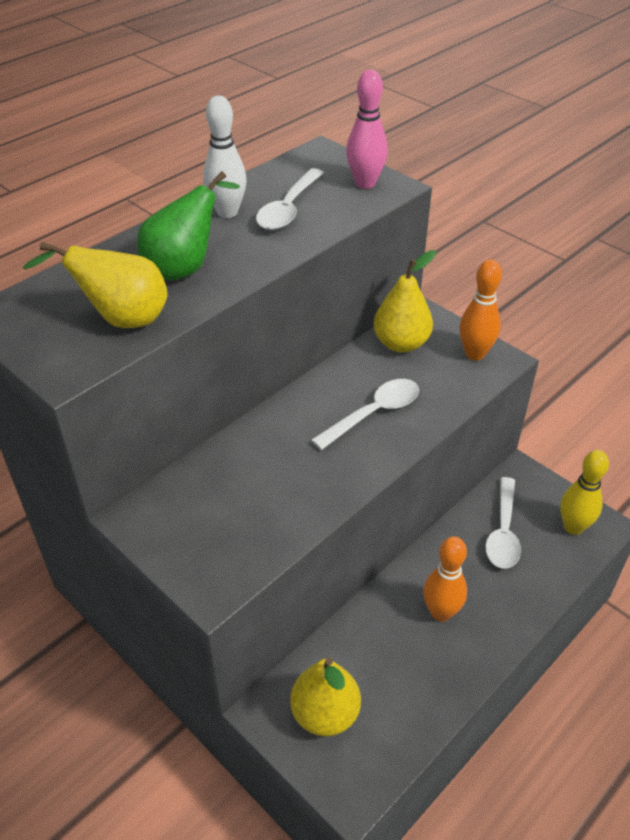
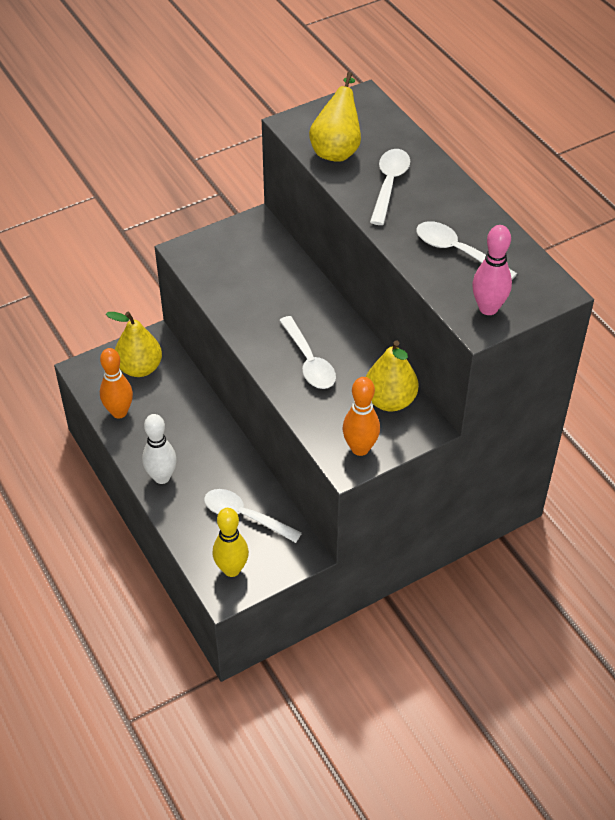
camera: 105 degrees right, 5 degrees up
green pear [137,171,240,281] -> white spoon [370,149,410,225]
white bowling pin [203,96,247,218] -> white bowling pin moved to [142,414,177,484]
orange bowling pin [423,536,467,622] -> orange bowling pin moved to [100,348,133,418]

